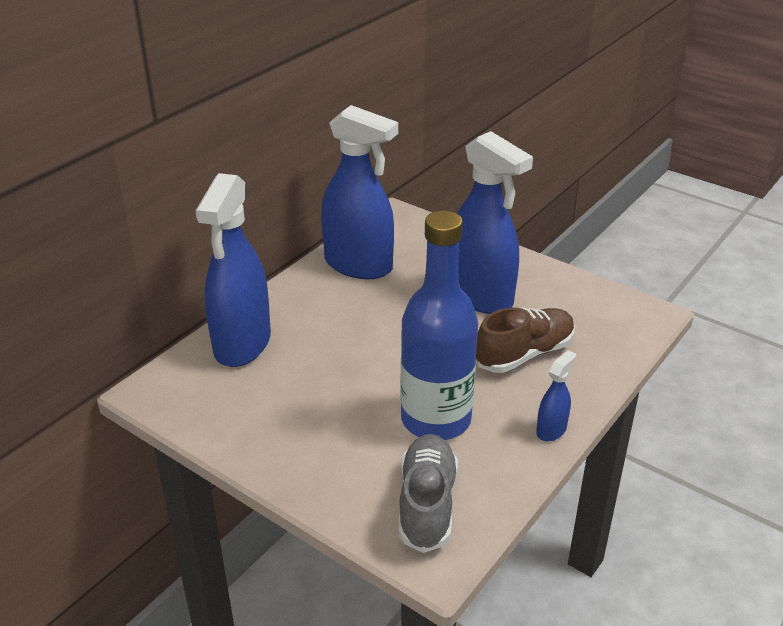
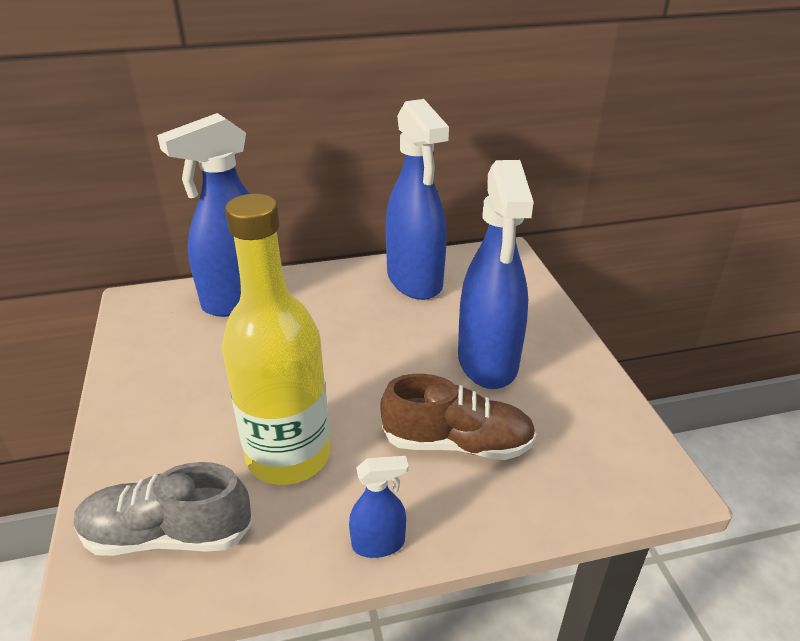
camera: 40 degrees right, 0 degrees up
grey shoe [399,434,458,553] -> grey shoe turned 135 degrees counterclockwise [74,462,253,556]
blue bottle [400,211,478,440] -> yellow bottle [222,194,331,485]

